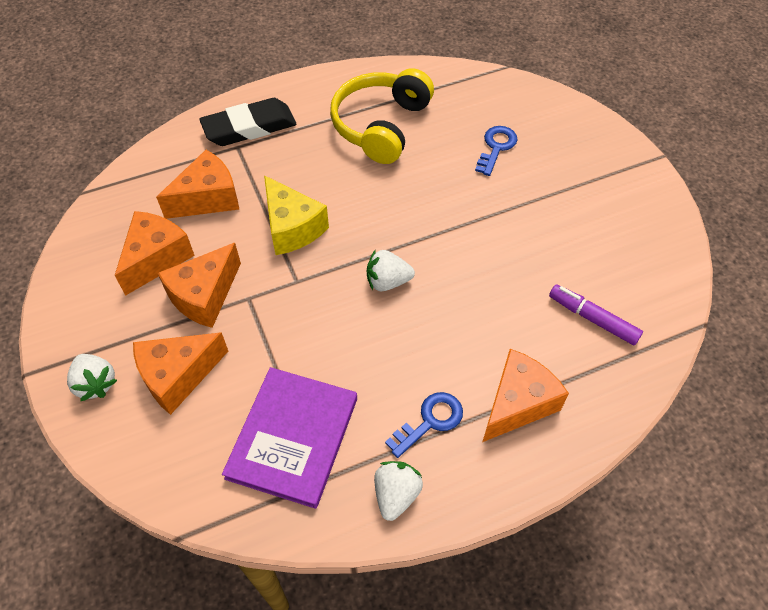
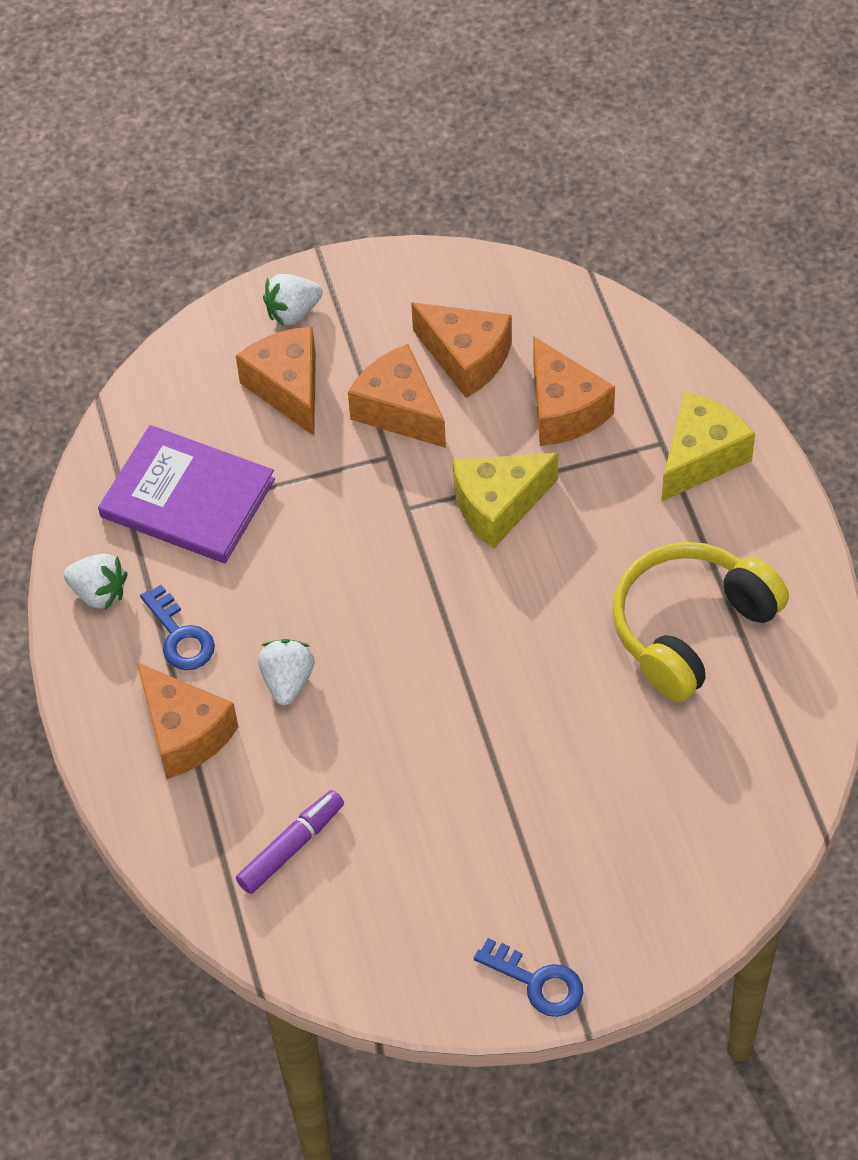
camera: 100 degrees right, 0 degrees up
black eraser [199,98,296,146] -> yellow cheese [661,392,755,502]
yellow headphones [330,68,434,164] -> yellow headphones turned 75 degrees counterclockwise [612,542,789,702]
white strawberry [367,249,415,291] -> white strawberry moved to [258,639,315,705]
blue key [475,126,517,176] -> blue key moved to [474,938,583,1017]

